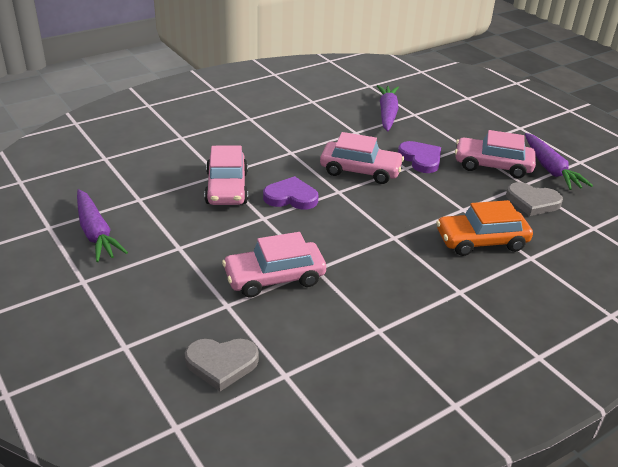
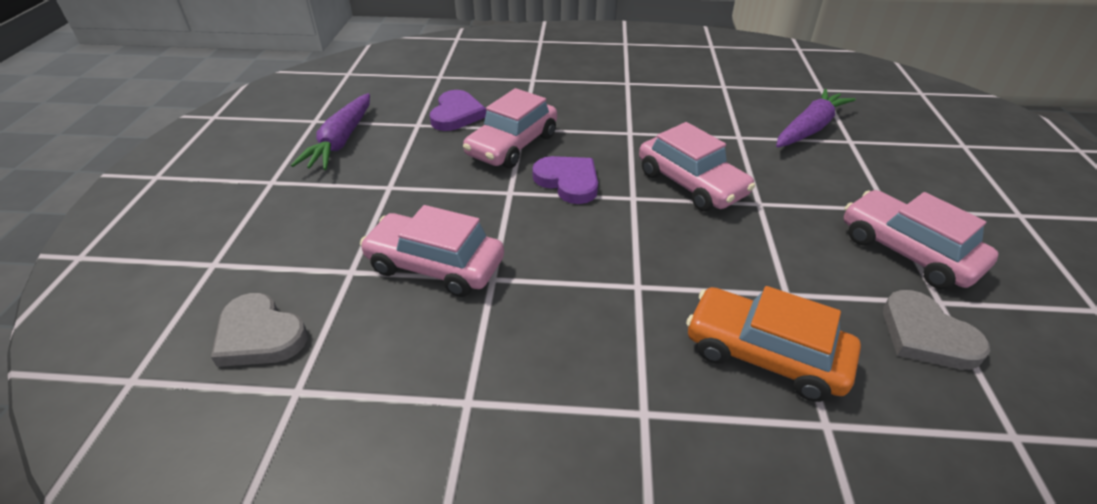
camera: 40 degrees right, 5 degrees up
purple heart [398,141,441,173] -> purple heart moved to [430,90,486,131]
purple carrot [525,133,593,190] -> none

